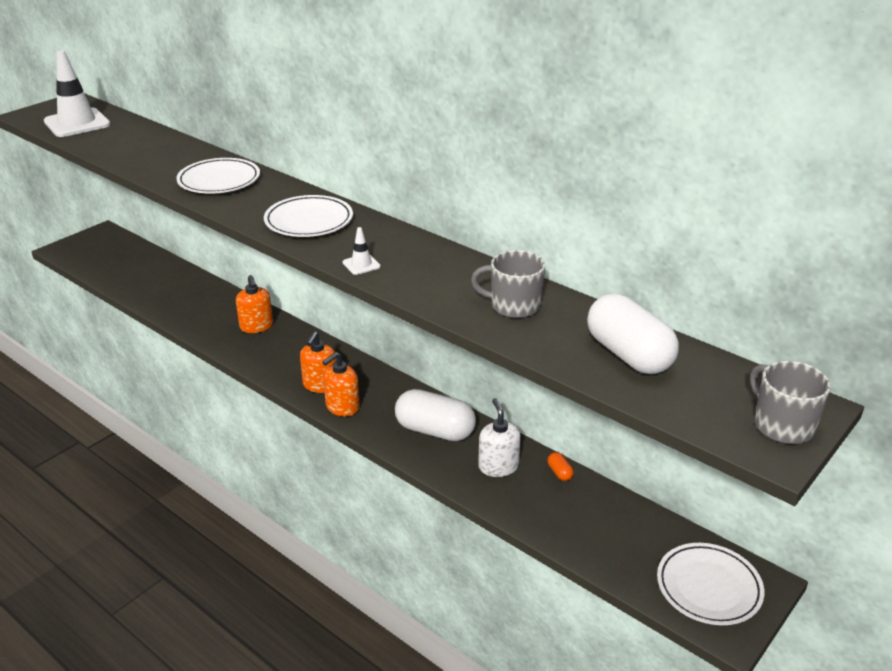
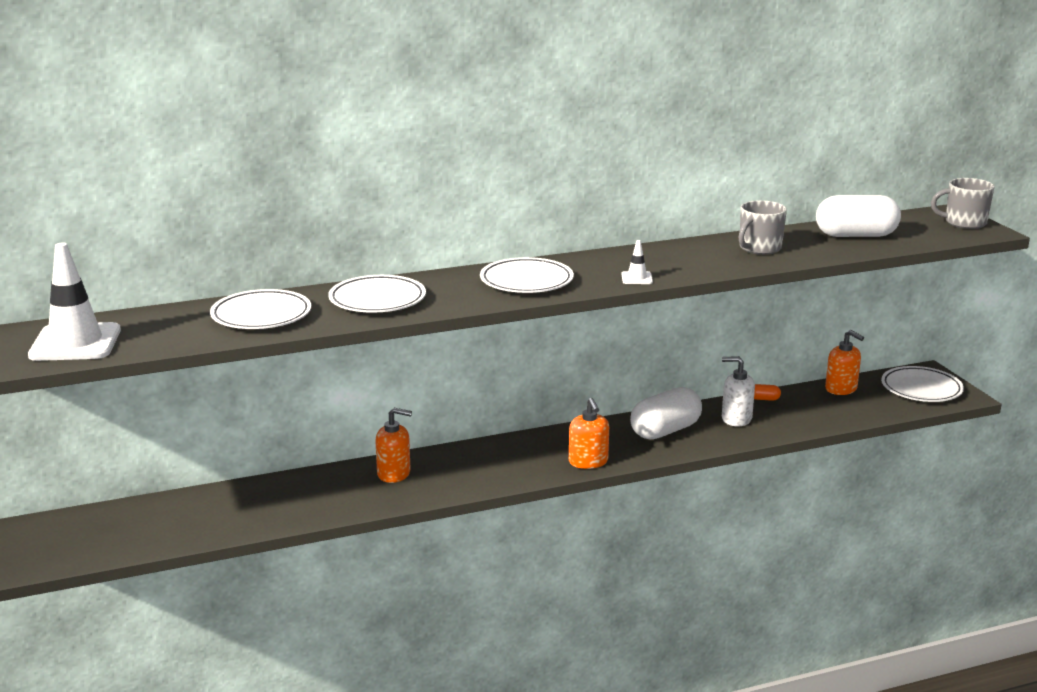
camera: 60 degrees left, 10 degrees down
orange soap dispenser [300,331,336,393] -> orange soap dispenser moved to [825,330,864,395]
none -> white plate [210,289,311,329]

